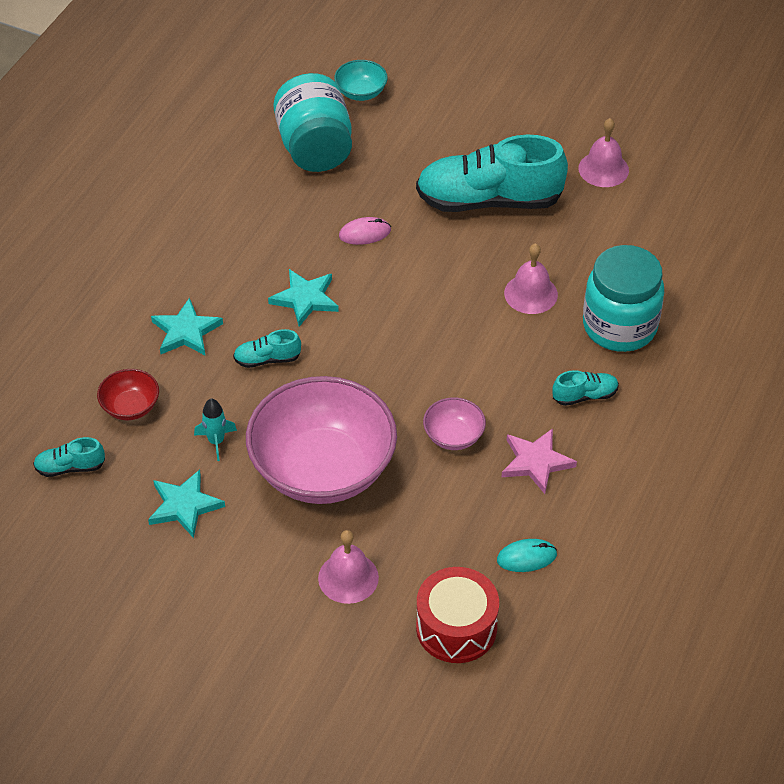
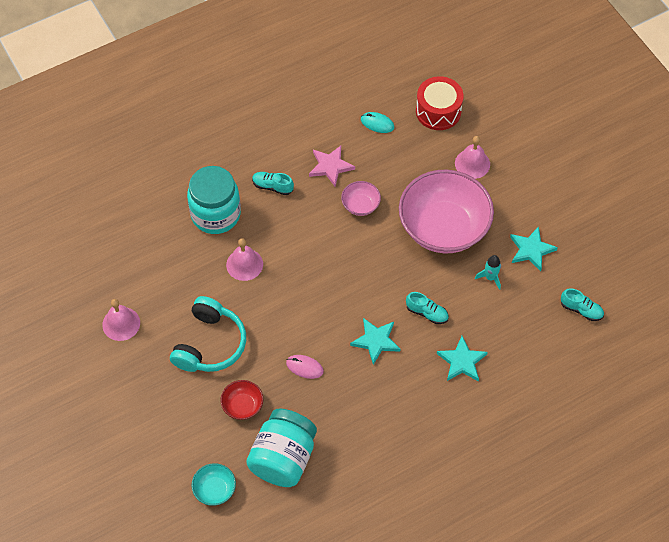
camera: 145 degrees left, 10 degrees up
red bowl [97,369,159,421] -> red bowl moved to [220,380,263,420]
turquoise shoe [416,135,568,212] -> turquoise headphones [170,296,246,372]

